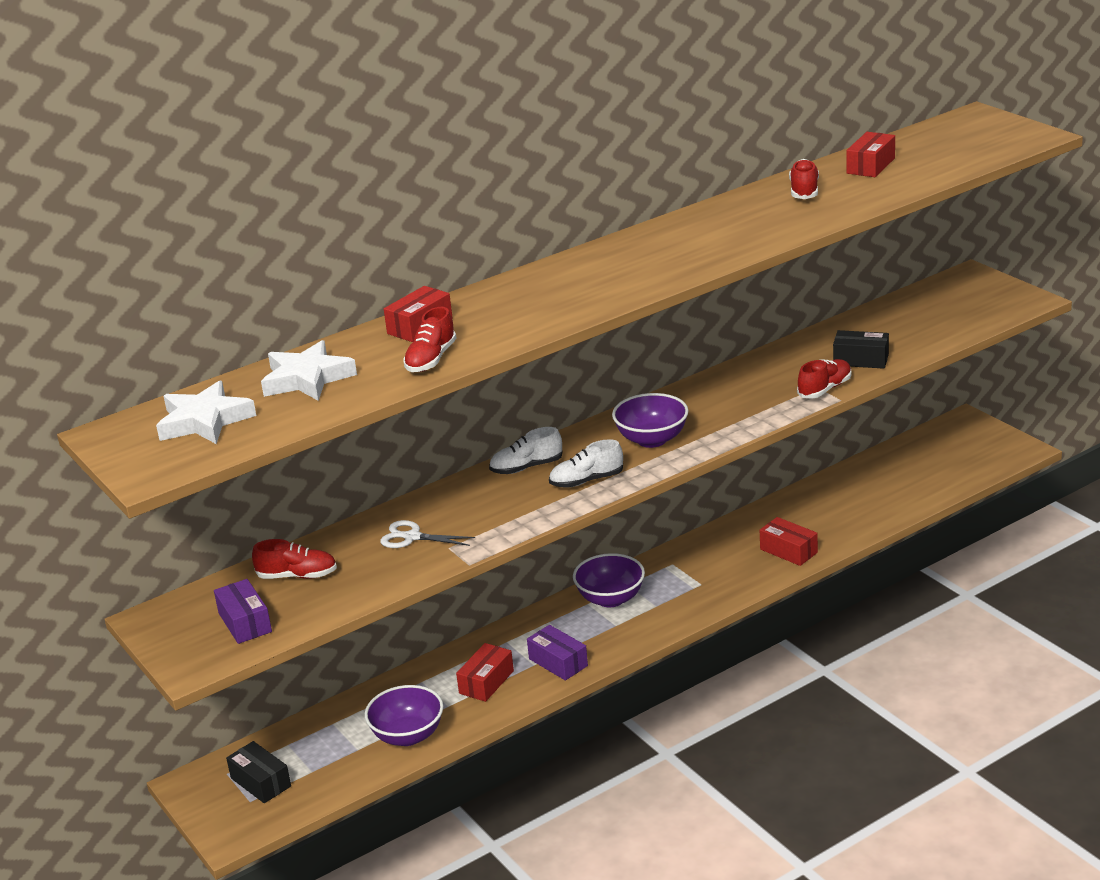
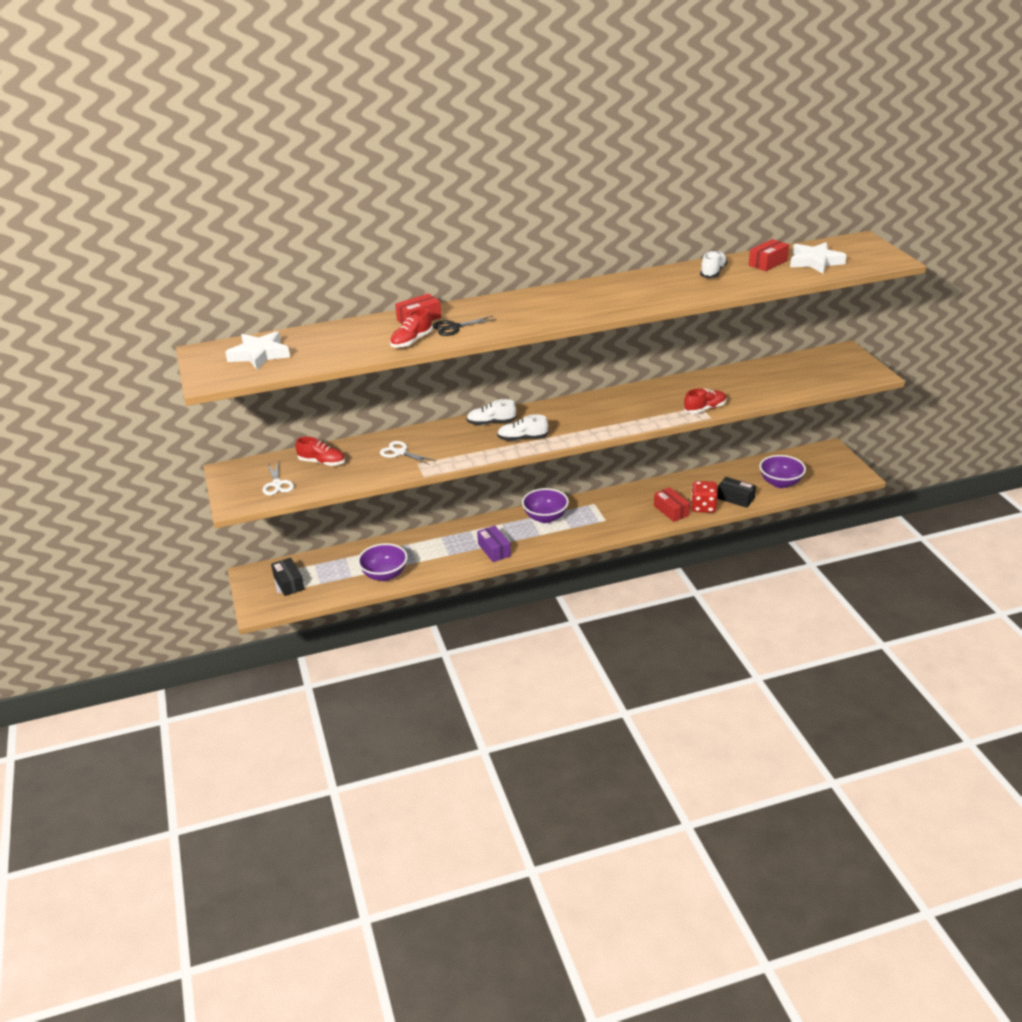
camera: 15 degrees right, 5 degrees up
purple box [214,579,272,644] -> white scissors [262,462,294,495]
white star [261,340,357,401] -> white star moved to [790,242,847,274]
red box [456,643,514,702] -> none
purple bowl [612,393,689,448] -> purple bowl moved to [759,455,806,488]
red shoe [789,159,819,199] -> white shoe [700,250,727,278]
black box [833,330,889,369] -> black box moved to [717,477,756,508]
none -> black scissors [433,316,497,336]
none -> red dice [691,481,718,513]

